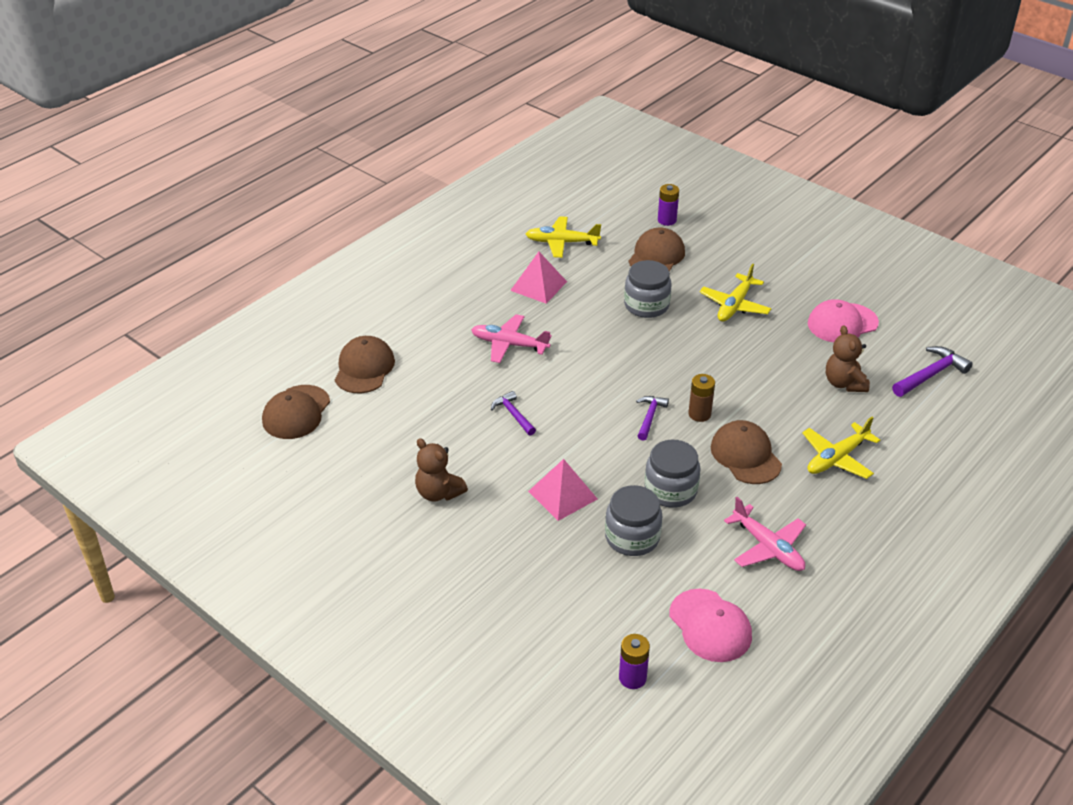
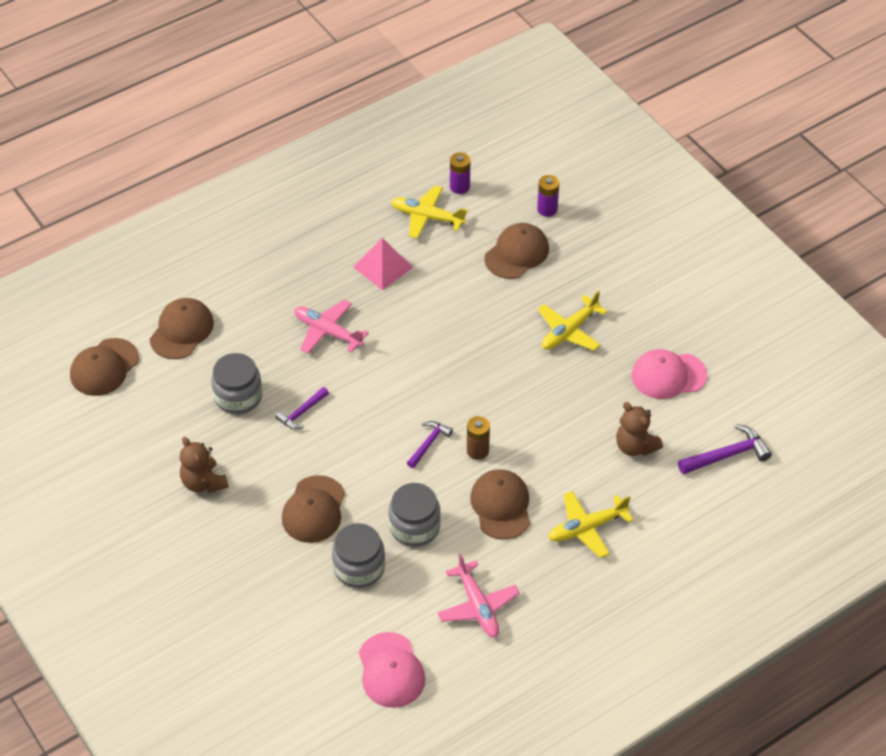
camera: 15 degrees right, 10 degrees up
purple hammer [491,391,536,436] -> purple hammer turned 120 degrees counterclockwise [275,387,329,430]
pink pyramid [528,459,597,521] -> brown cap [282,475,345,543]
purple battery [619,634,650,689] -> purple battery moved to [450,152,470,194]
grey jar [624,260,671,318] -> grey jar moved to [211,353,262,414]
brown teddy bear [826,326,870,392] -> brown teddy bear turned 45 degrees counterclockwise [616,402,663,456]

